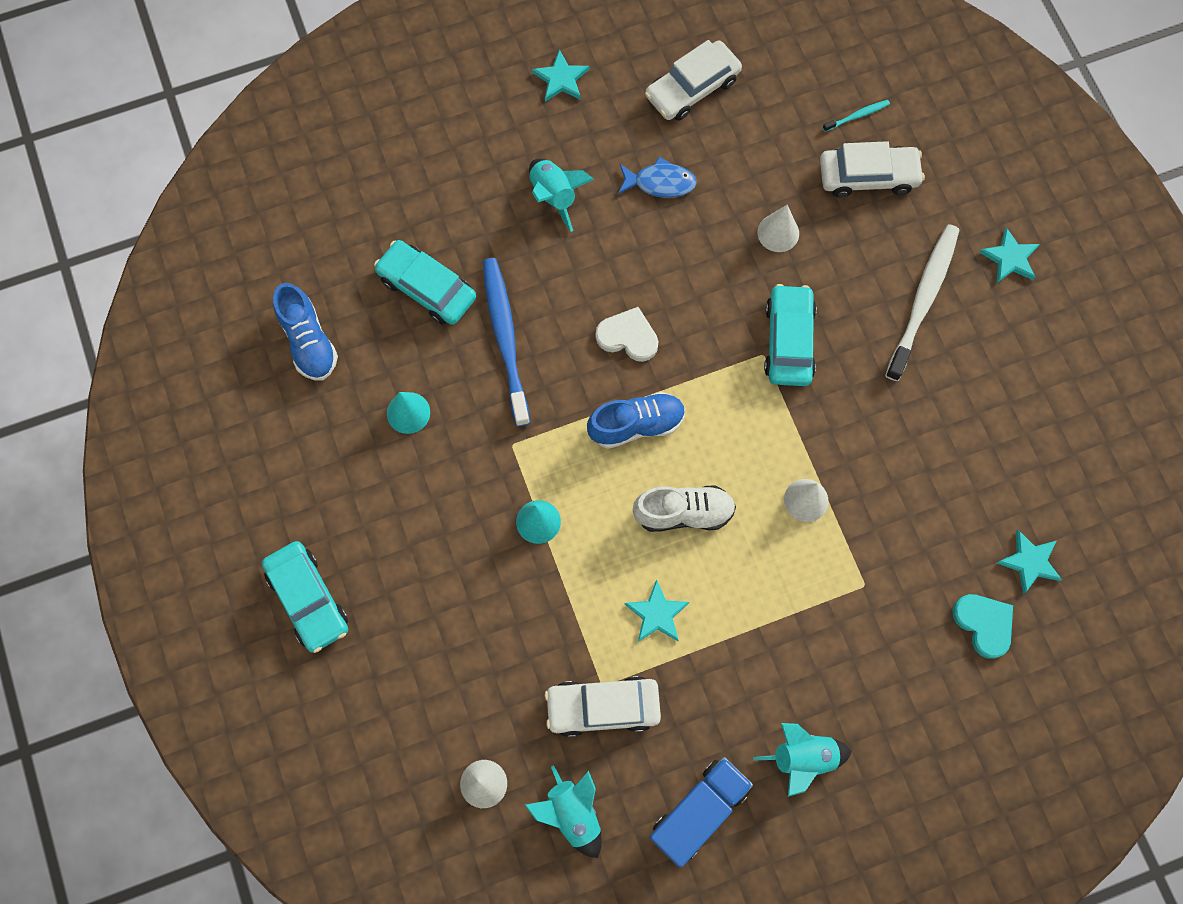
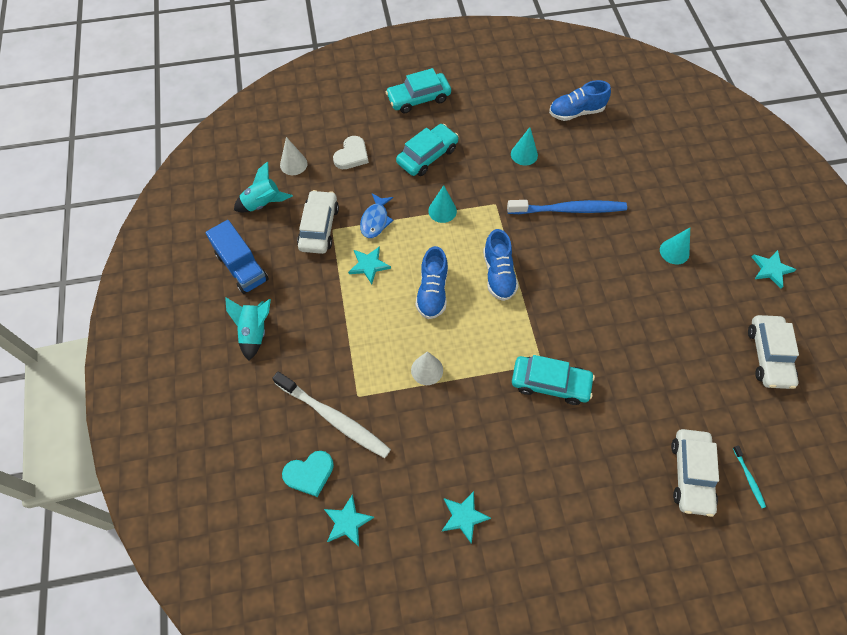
camera: 100 degrees right, 10 degrees down
turquoise car [374,240,476,325] -> turquoise car moved to [396,124,459,176]
turquoise rocket [529,158,594,232] -> turquoise cone [660,228,690,265]
white heart [596,307,658,362] -> white heart moved to [333,136,369,169]
blue fish [618,157,697,198] -> blue fish moved to [360,193,393,238]
white shoe [633,485,736,532] -> blue shoe [416,246,448,319]
white car [645,40,742,121] -> white car turned 150 degrees counterclockwise [748,315,799,389]
white cone [757,205,799,252] -> none
white toothbrush [885,224,959,381] -> white toothbrush moved to [272,371,391,458]
turquoise star [979,227,1040,283] -> turquoise star moved to [442,491,491,544]

